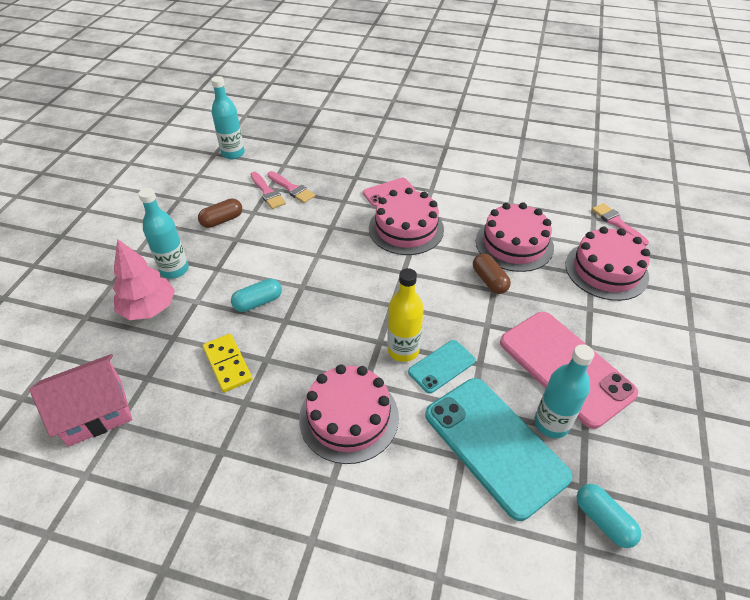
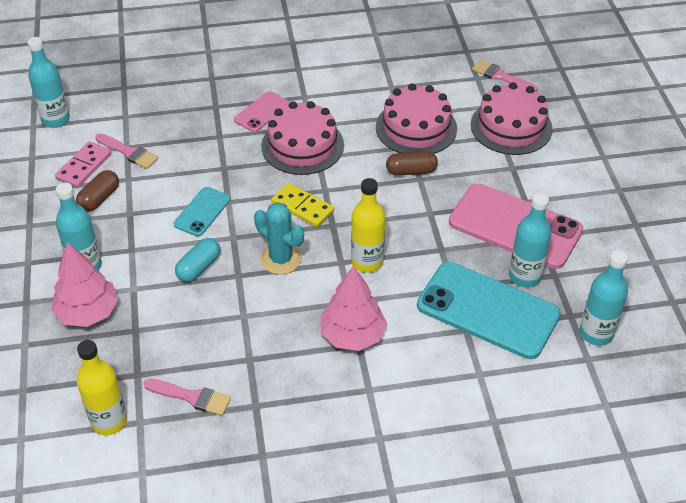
camera: 25 degrees left, 0 degrees up
pink house [29,354,132,447] -> yellow bottle [77,340,127,435]
yellow domino [203,334,253,392] -> yellow domino moved to [271,183,334,227]
pink brush [267,171,315,203] -> pink brush moved to [143,379,231,416]
pink cake [299,364,399,464] -> pink tree [320,266,387,351]
turquoise phone [408,340,476,394] -> turquoise phone moved to [174,187,231,236]
brown capsule [473,253,511,294] -> brown capsule turned 45 degrees counterclockwise [386,151,438,176]
turquoise capsule [577,484,641,548] -> turquoise bottle [580,250,628,346]
none -> pink domino [55,141,111,188]
none -> turquoise cactus [254,202,304,275]

